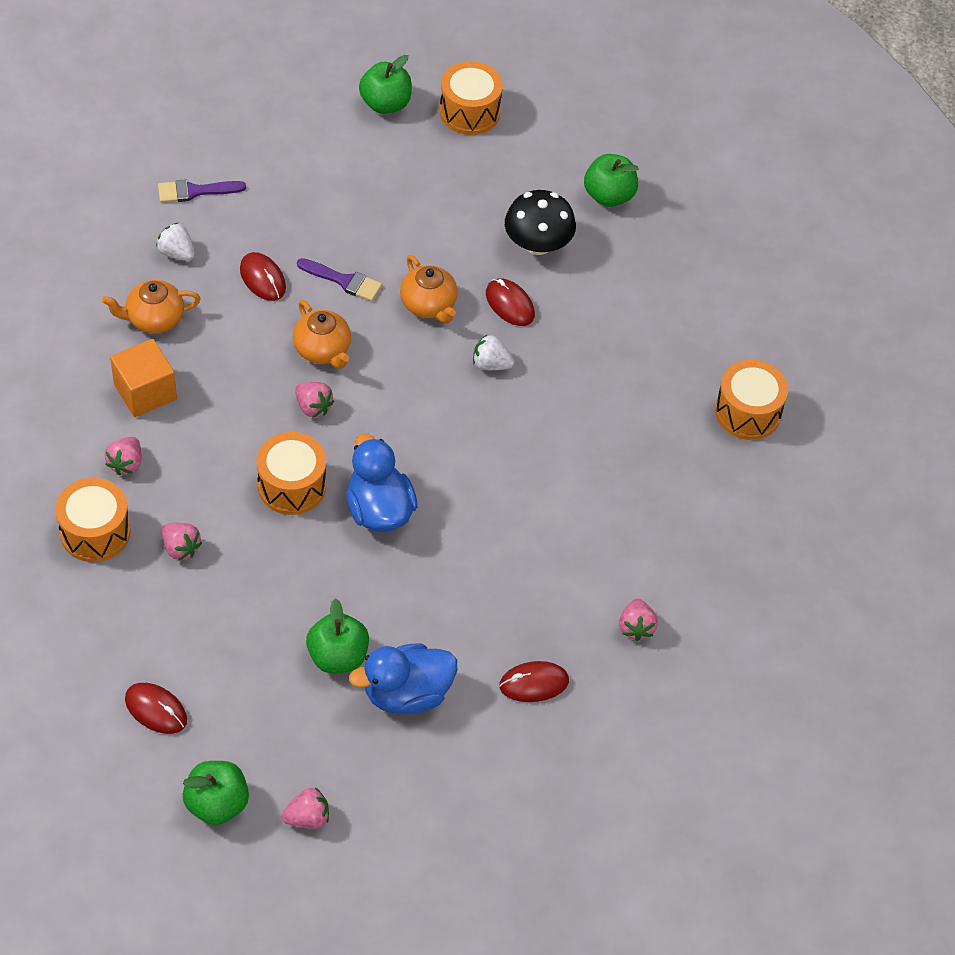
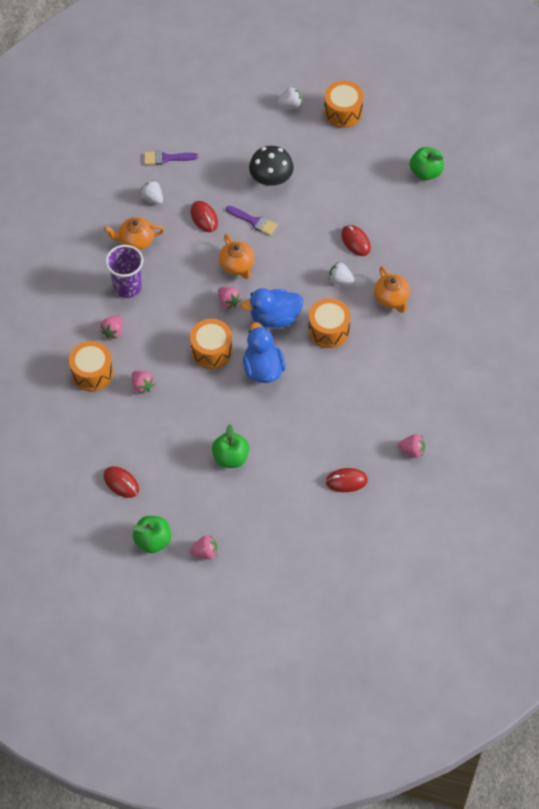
camera: 10 degrees right, 5 degrees up
orange cube [110,339,177,417] -> purple cup [105,245,143,298]
blue duck [349,643,457,714] -> blue duck moved to [241,288,303,328]
green apple [359,55,412,114] -> white strawberry [278,87,302,108]
orange teapot [400,255,458,323] -> orange teapot moved to [374,266,410,313]
black mushroom [505,190,576,255] -> black mushroom moved to [249,146,294,186]
pink strawberry [619,599,658,641] -> pink strawberry turned 90 degrees counterclockwise [398,434,425,458]
orange drum [715,360,788,440] -> orange drum moved to [308,298,351,348]

